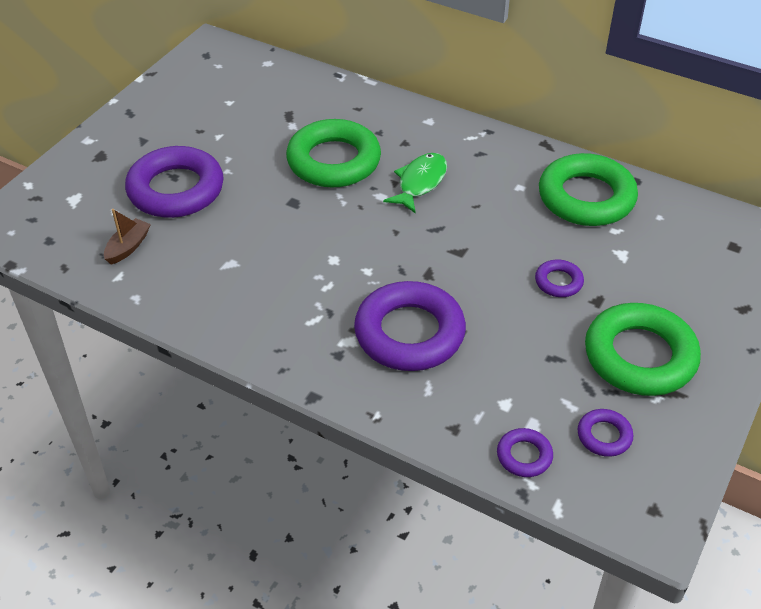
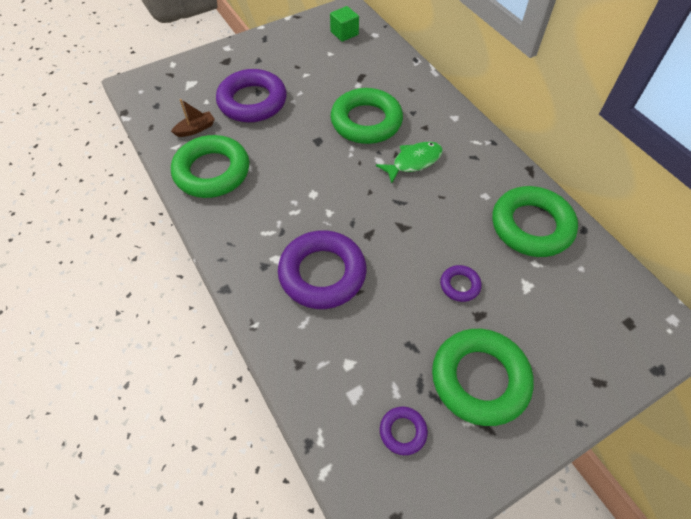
camera: 30 degrees right, 10 degrees up
purple ring [497,428,553,477] -> none
none -> green ring [171,135,249,198]
none -> green cube [330,6,359,42]

